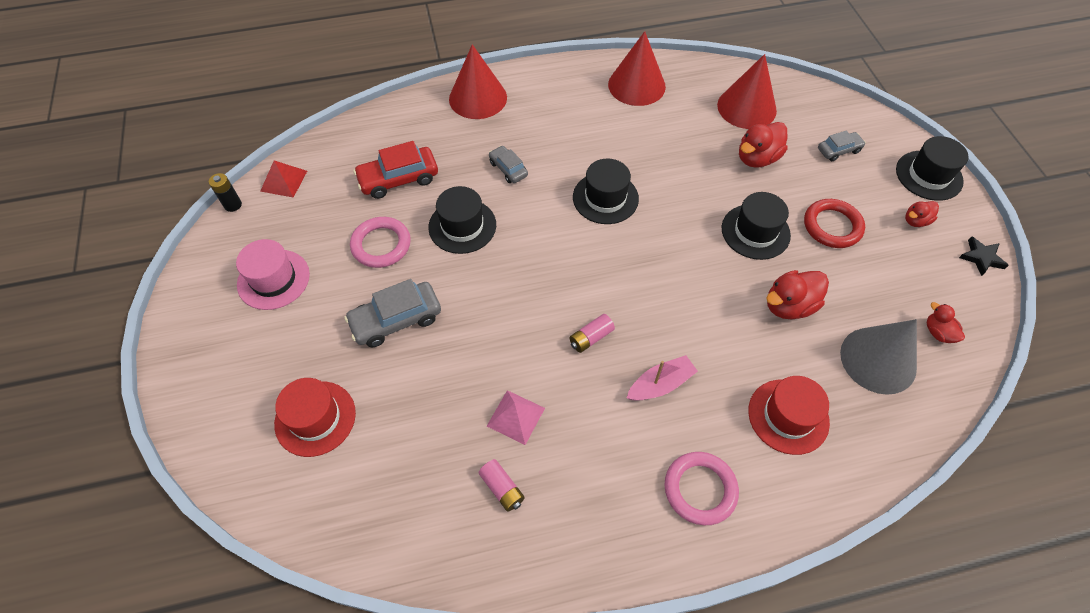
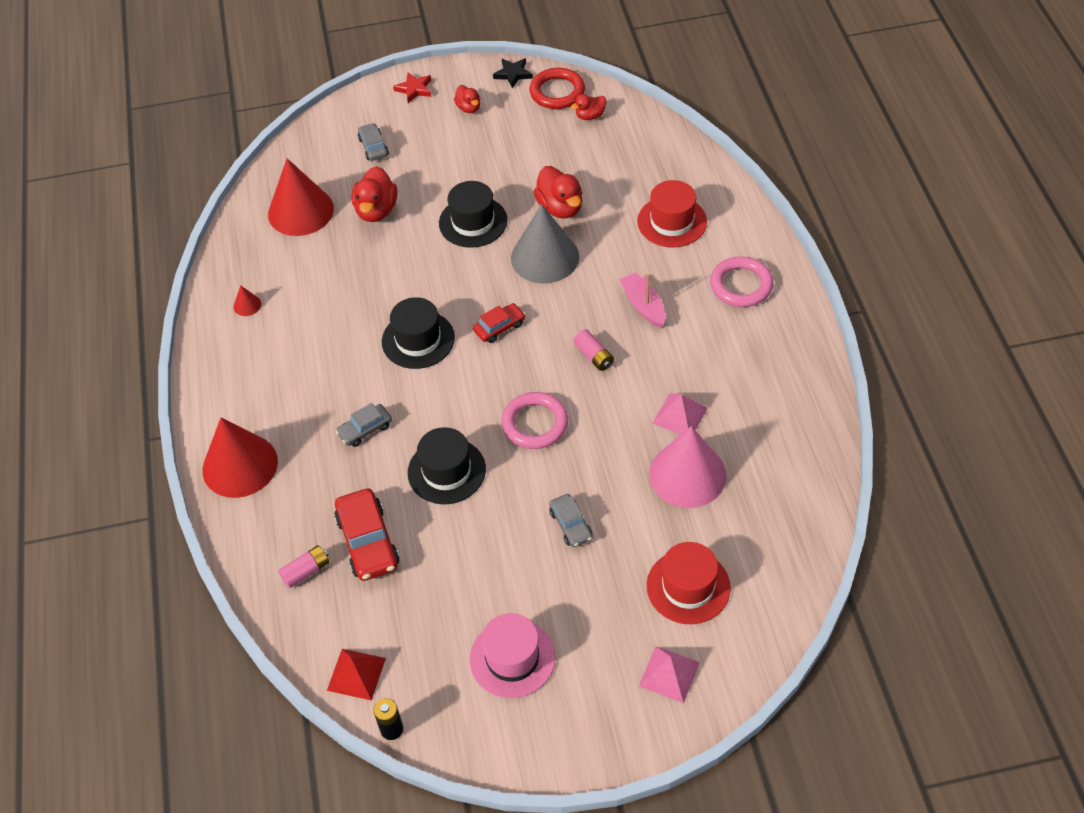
camera: 85 degrees left, 5 degrees down
grey car [344,279,441,347] -> grey car [549,494,593,547], size x0.59
pink ring [350,217,411,268] -> pink ring moved to [502,392,568,449]
pink battery [478,459,525,512] -> pink battery moved to [278,545,329,588]
red cone [608,31,666,106] -> red cone [234,286,261,316], size x0.40
red duck [739,122,788,168] -> red duck turned 45 degrees clockwise [352,166,397,222]
red ring [804,199,865,248] -> red ring moved to [529,68,585,109]
grey cone [840,319,917,395] -> grey cone moved to [511,204,579,284]
black hat [896,136,969,201] -> red star [393,72,431,103]
none -> red car [473,303,525,343]
none -> pink pyramid [639,646,700,703]
none -> pink cone [649,426,727,508]

